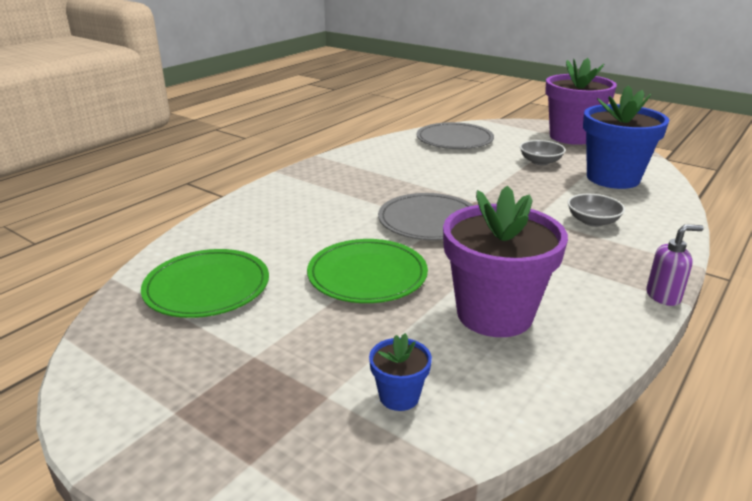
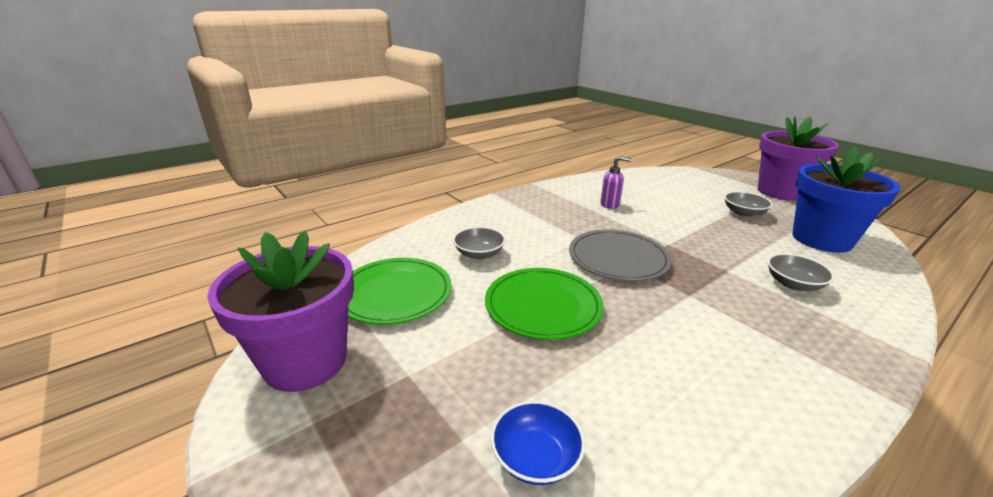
camera: 15 degrees right, 0 degrees up
blue flower pot [369,333,432,411] -> blue bowl [491,401,585,485]
grey plate [417,122,494,149] -> none
purple flower pot [443,185,568,337] -> purple flower pot moved to [207,231,354,392]
purple soap dispenser [646,224,704,306] -> purple soap dispenser moved to [600,156,631,209]
none -> grey bowl [453,227,506,259]

